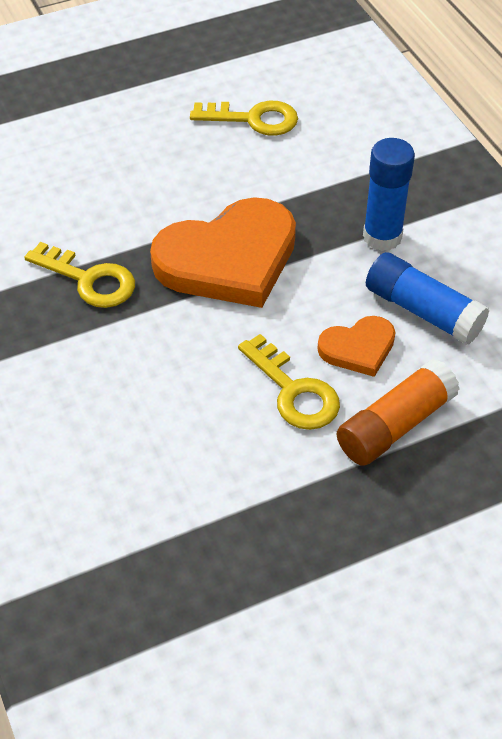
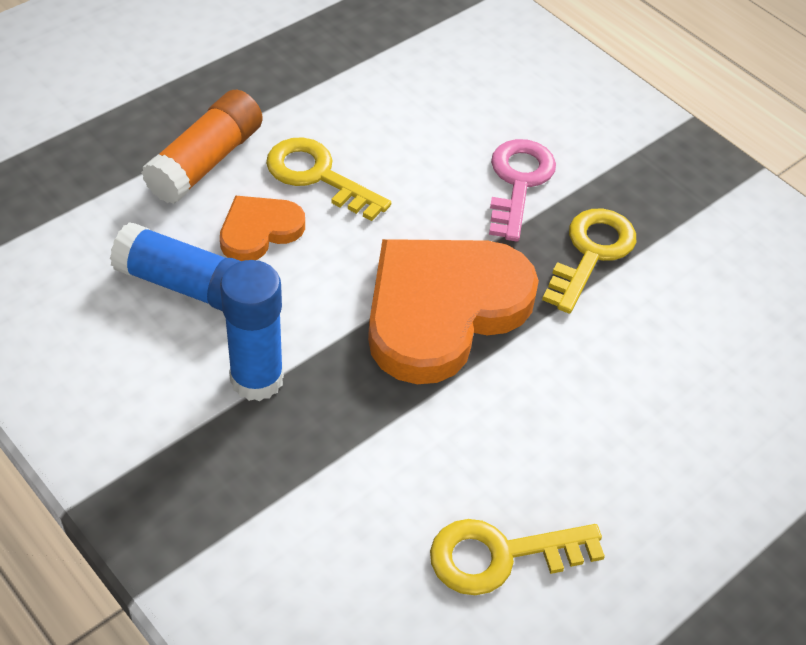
camera: 160 degrees right, 0 degrees up
yellow key [24,242,135,308] -> yellow key turned 105 degrees clockwise [542,209,636,314]
none -> pink key [489,139,556,242]

